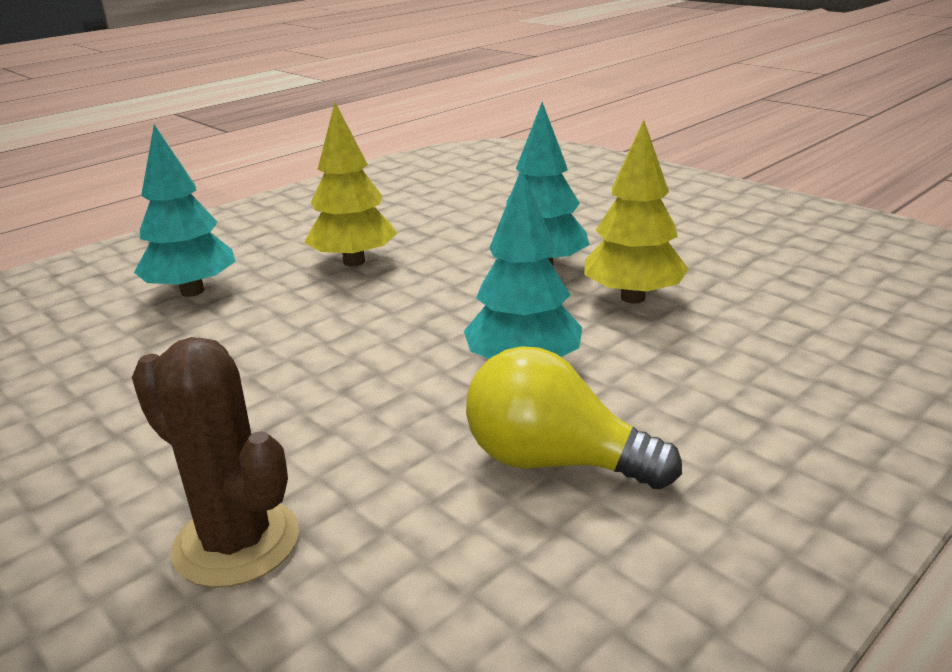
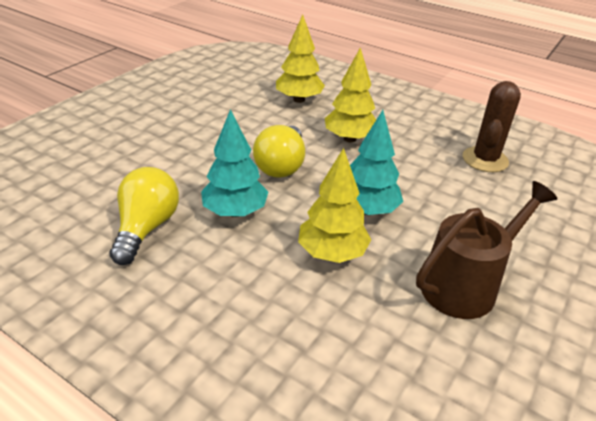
camera: 75 degrees right, 10 degrees up
brown cactus [132,337,299,588] -> brown cactus moved to [463,81,521,172]
turquoise tree [134,125,236,297] -> yellow tree [276,15,325,103]
none -> yellow light bulb [253,125,305,178]
none -> brown watering can [416,181,557,319]

